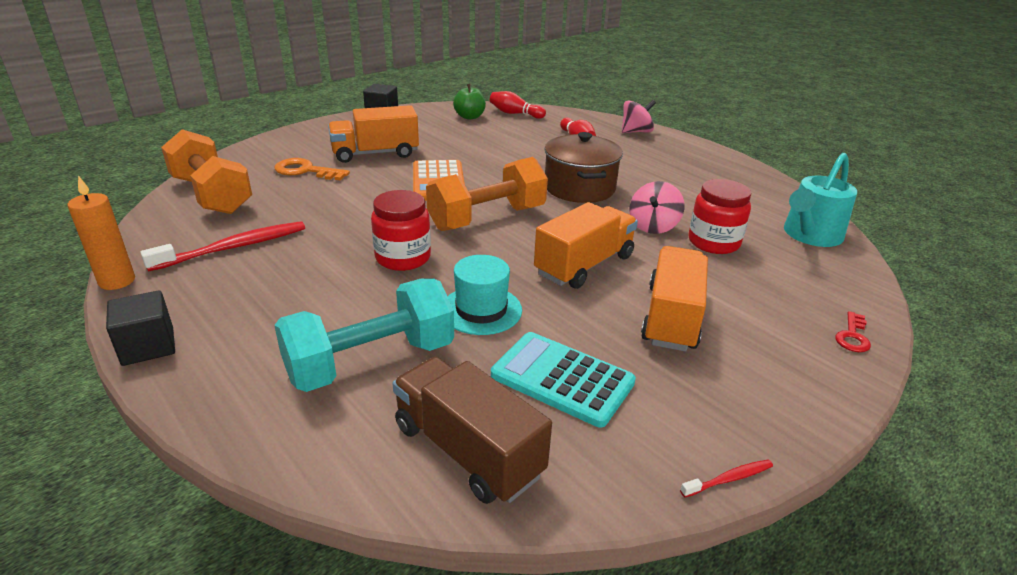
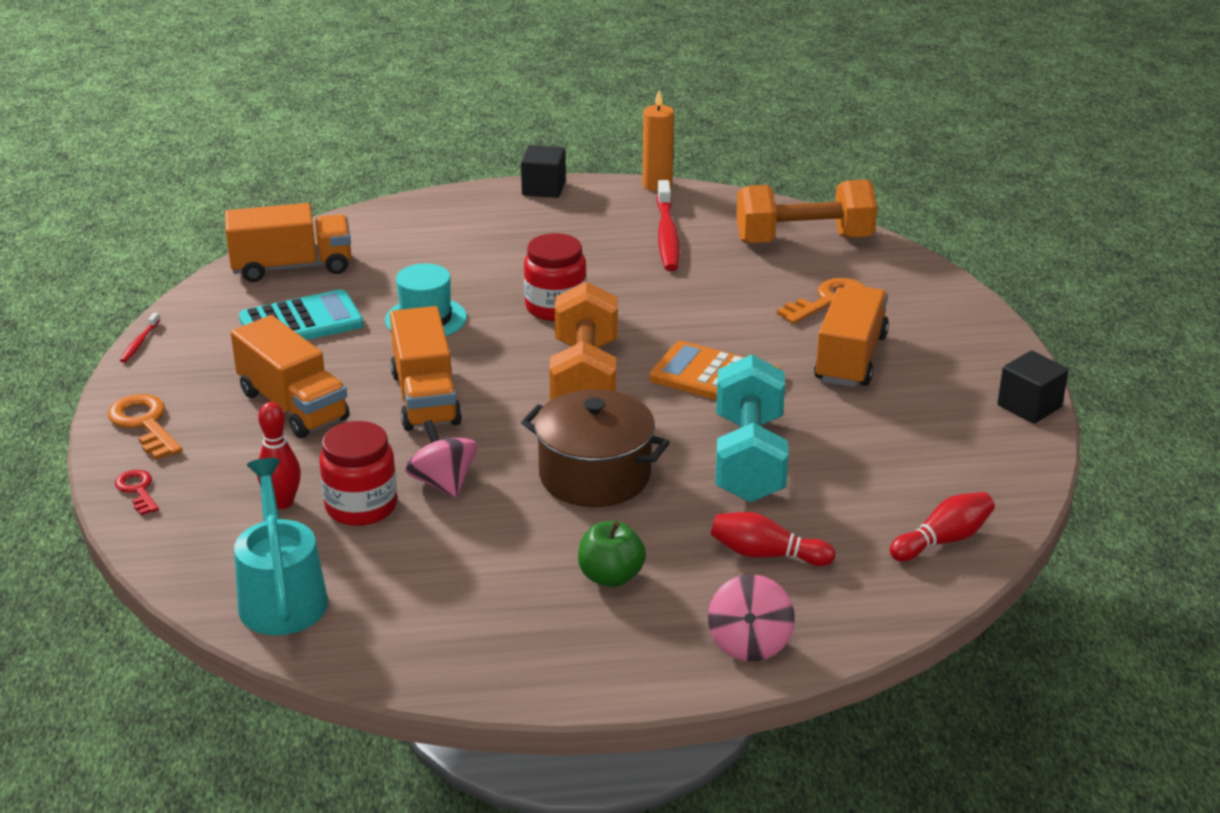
camera: 125 degrees right, 0 degrees up
turquoise dumbbell [274,278,454,392] -> turquoise dumbbell moved to [716,355,788,502]
brown truck [392,357,552,504] -> orange truck [225,203,351,282]
green apple [453,84,486,119] -> green apple moved to [578,521,646,587]
none -> orange key [108,394,182,460]
none -> red bowling pin [257,402,301,509]

